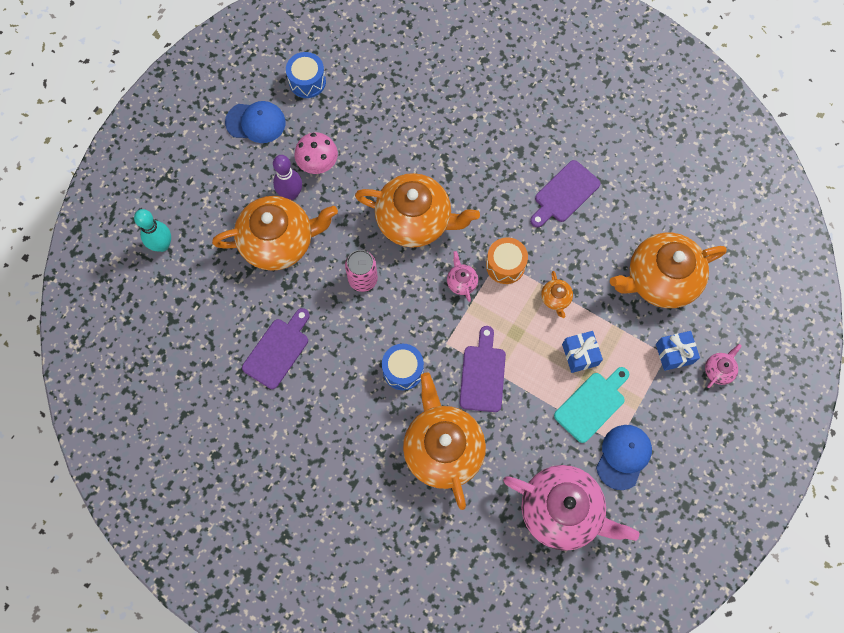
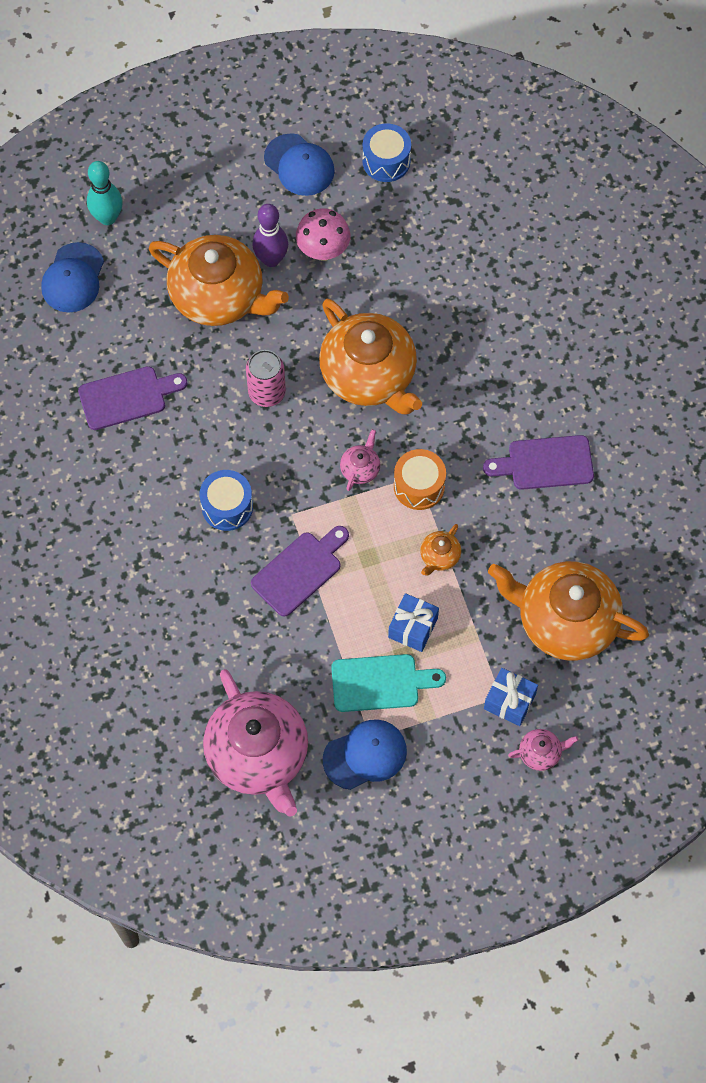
camera: 40 degrees right, 5 degrees down
orange teapot [403,372,486,510] -> none
none -> blue cap [41,242,104,312]

